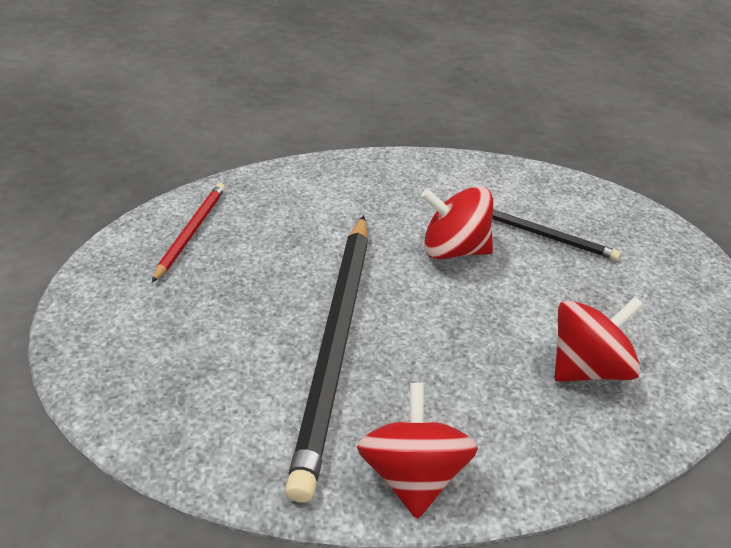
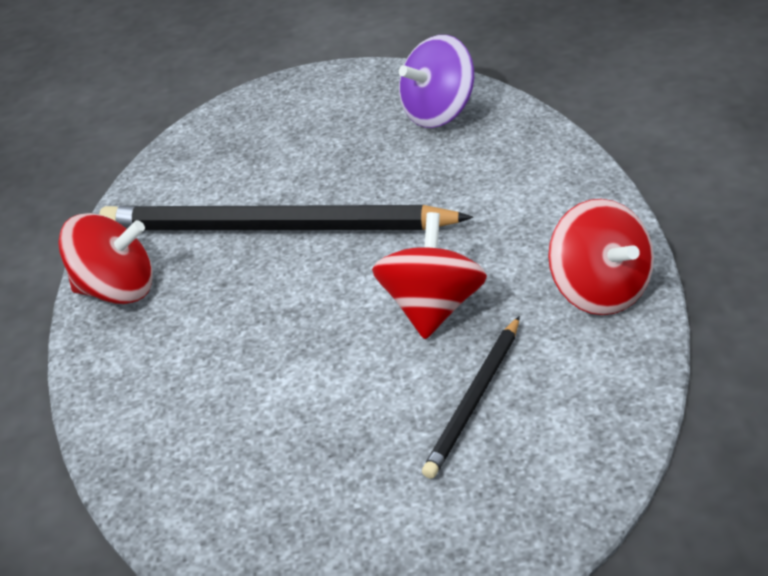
camera: 100 degrees right, 0 degrees up
red pencil [152,183,225,282] -> purple spinning top [399,35,474,128]
red spinning top [554,297,644,382] -> red spinning top moved to [548,199,654,315]

